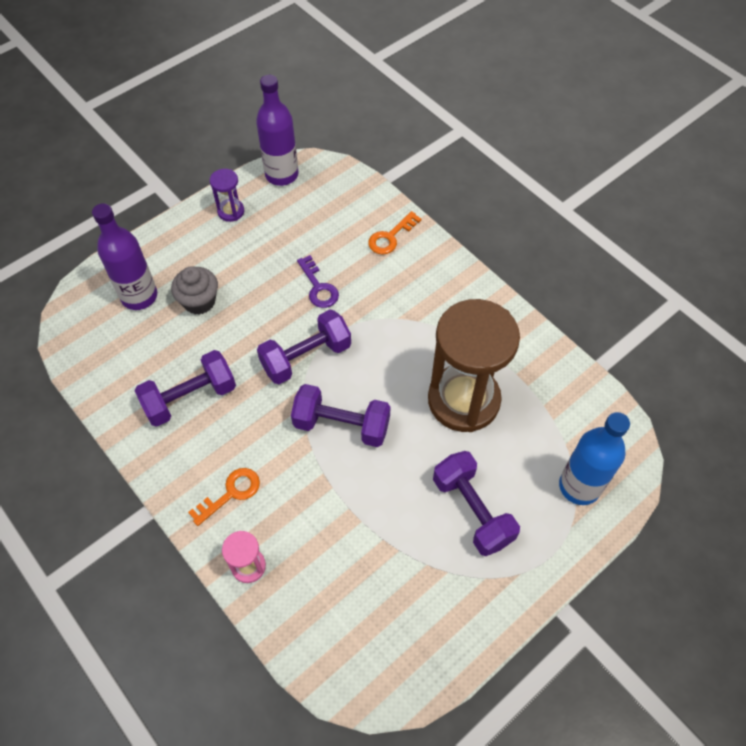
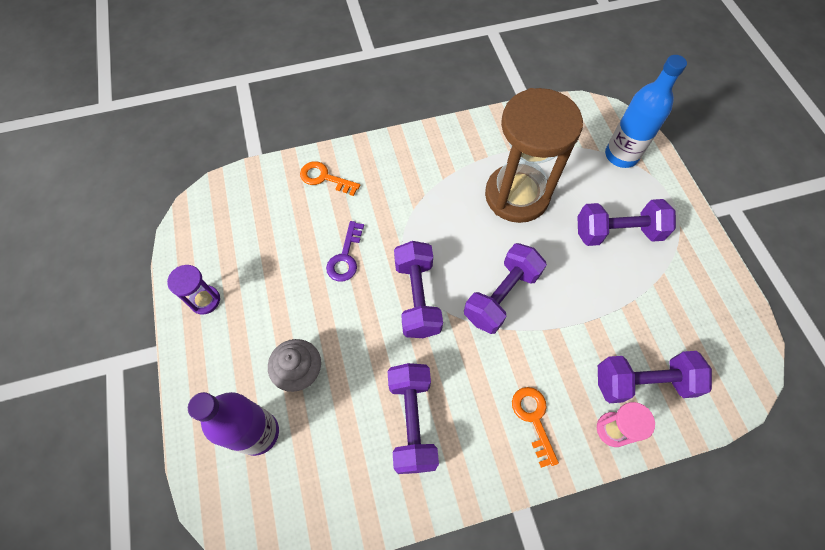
camera: 65 degrees left, 5 degrees up
purple bottle [256,75,299,186] -> none
purple key [297,255,339,308] -> purple key turned 105 degrees clockwise [326,221,364,281]
orange key [368,211,421,255] -> orange key turned 135 degrees clockwise [300,161,360,196]
none -> purple dumbbell [598,351,712,403]

